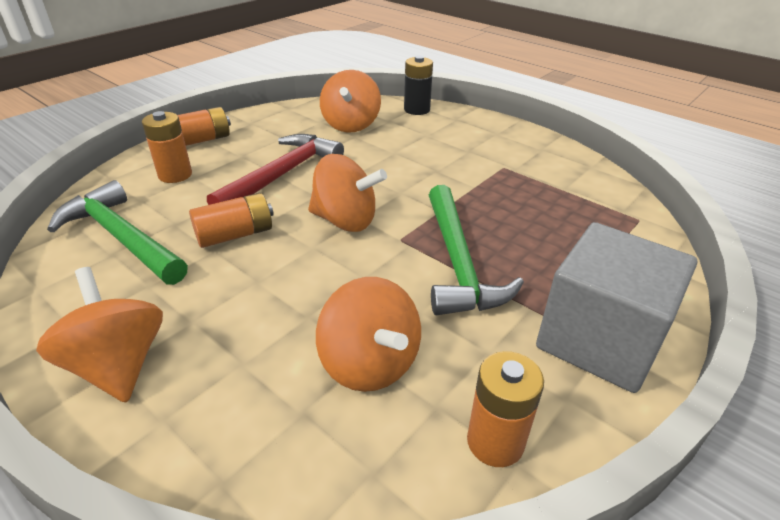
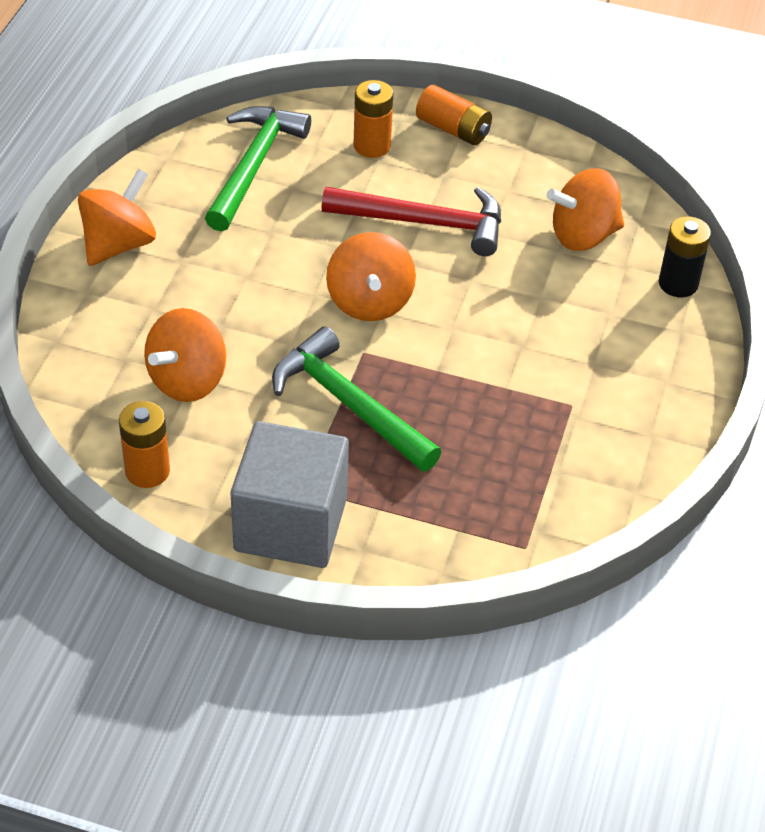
camera: 65 degrees right, 10 degrees up
orange battery [189,193,274,248] -> none
green hammer [429,185,524,315] -> green hammer turned 75 degrees clockwise [272,327,441,472]

